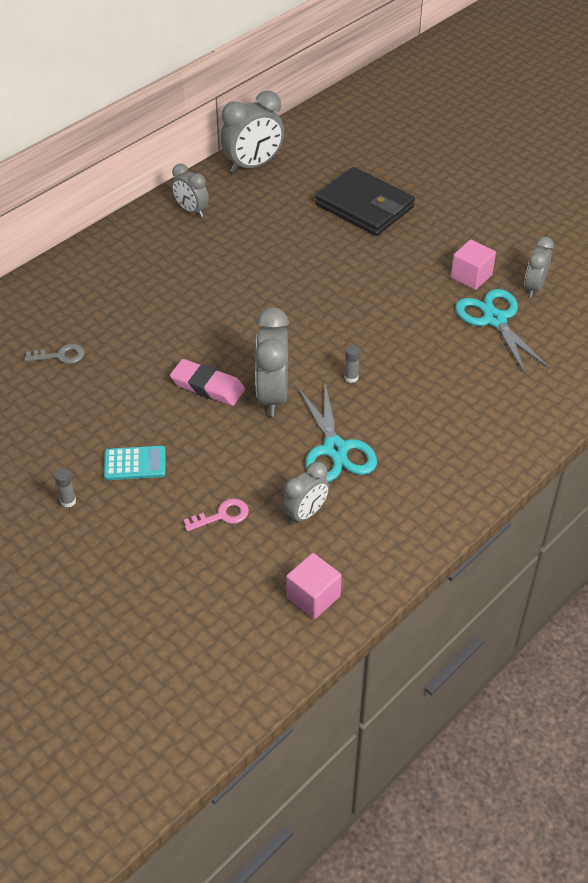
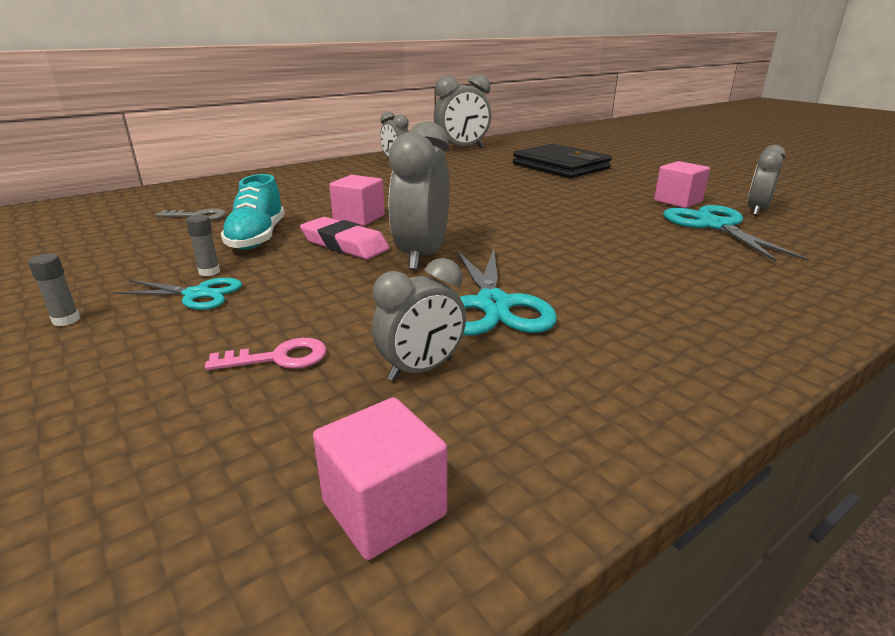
camera: 10 degrees right, 20 degrees down
turquoise calculator [104,446,166,480] -> turquoise scissors [113,278,242,310]
grey glue stick [344,345,360,383] -> grey glue stick moved to [186,215,220,276]
none -> turquoise shoe [221,174,285,250]
none -> pink cube [329,175,385,226]

